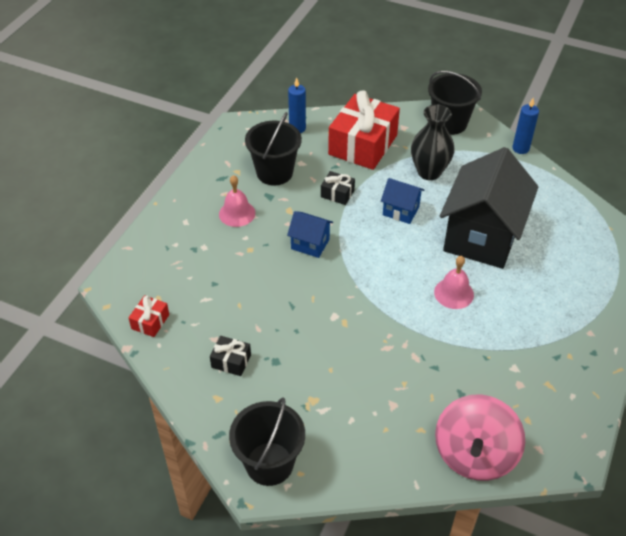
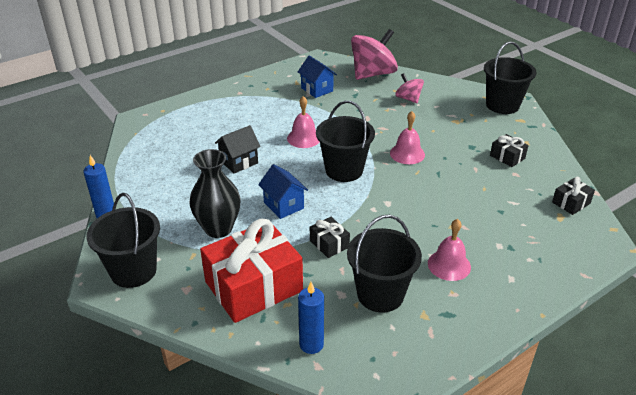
camera: 150 degrees left, 10 degrees down
red gift [128,295,169,337] -> black gift [552,177,595,215]
blue house [287,211,333,258] -> blue house moved to [298,56,337,98]
black house [440,147,538,269] -> black house [215,125,261,173], size x0.45
none -> black bucket [316,101,375,182]
none -> pink bell [390,111,425,164]
none -> pink spinning top [395,73,424,103]

